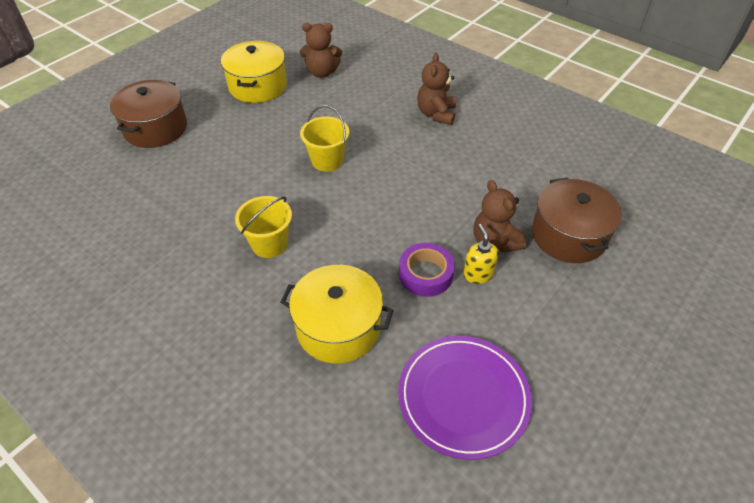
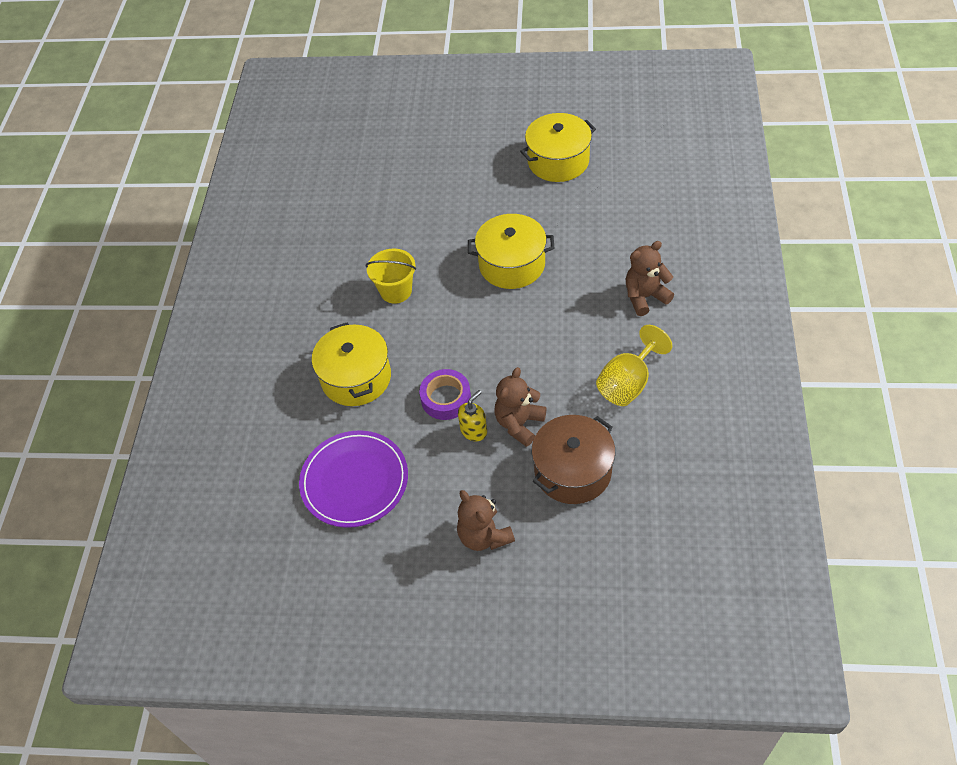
camera: 60 degrees right, 5 degrees up
brown pot [110,80,187,148] -> none
brown teddy bear [300,23,342,78] -> brown teddy bear moved to [457,490,515,551]
yellow bucket [300,105,350,171] -> yellow pot [468,214,554,289]
none -> yellow goblet [596,325,672,406]

